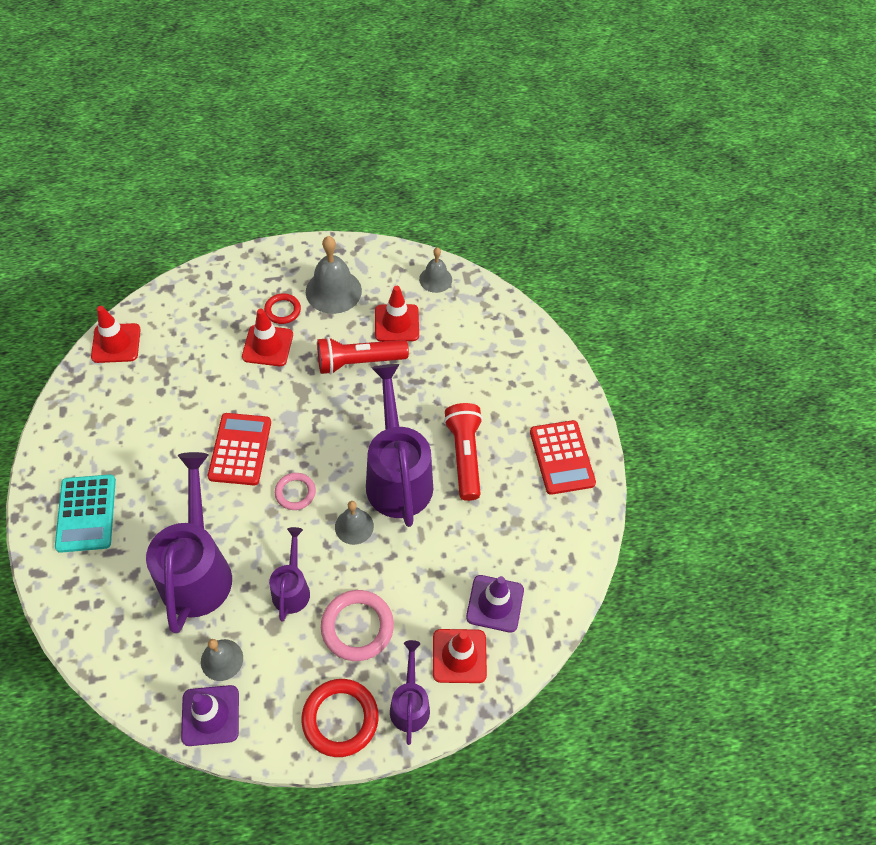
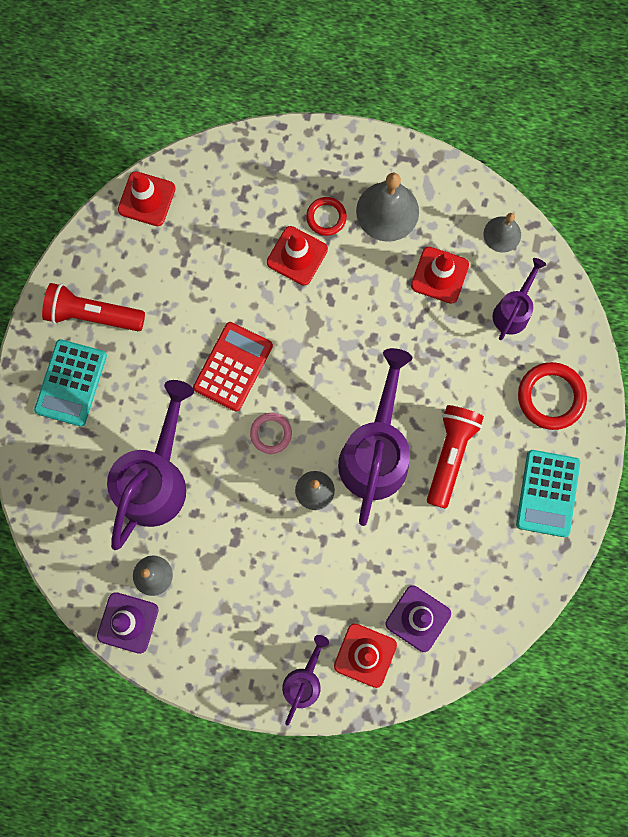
camera: 25 degrees right, 20 degrees up
purple watering can [269,527,310,622] -> purple watering can moved to [492,258,547,340]
red ring [301,679,379,757] -> red ring moved to [518,362,587,430]
red flashlight [317,337,409,375] -> red flashlight moved to [42,283,145,331]
pink ring [321,590,394,661] -> none
red calculator [530,420,596,495] -> turquoise calculator [516,450,580,537]

